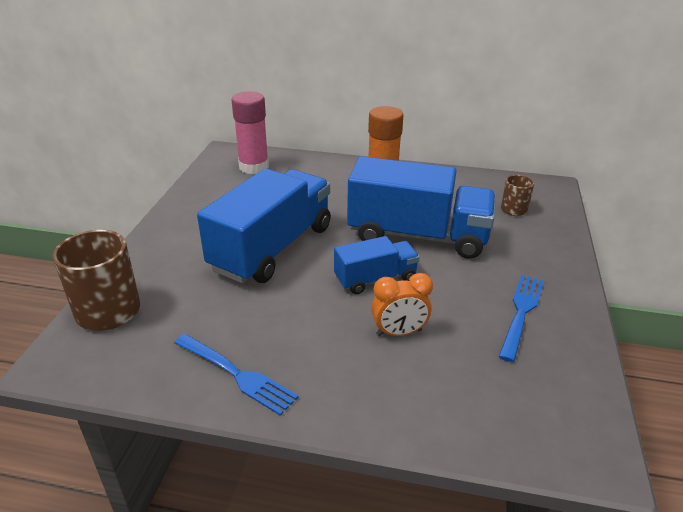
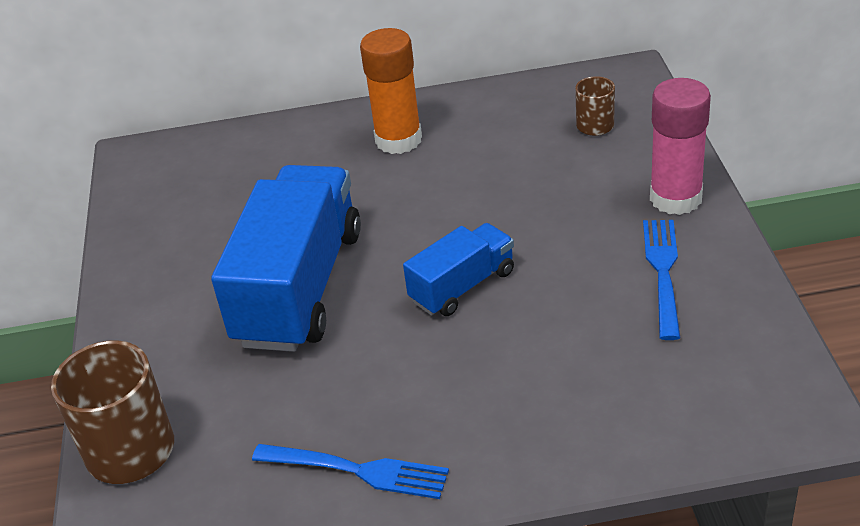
camera: 15 degrees left, 5 degrees up
pink glue stick [232,91,269,174] -> pink glue stick moved to [650,78,711,215]
blue truck [347,156,496,259] -> none
orange clock [371,273,433,336] -> none

